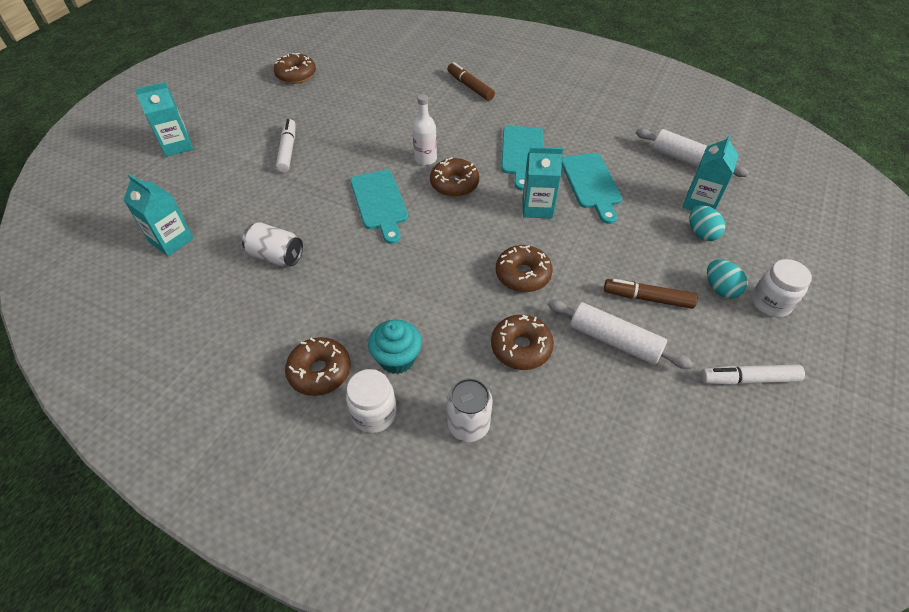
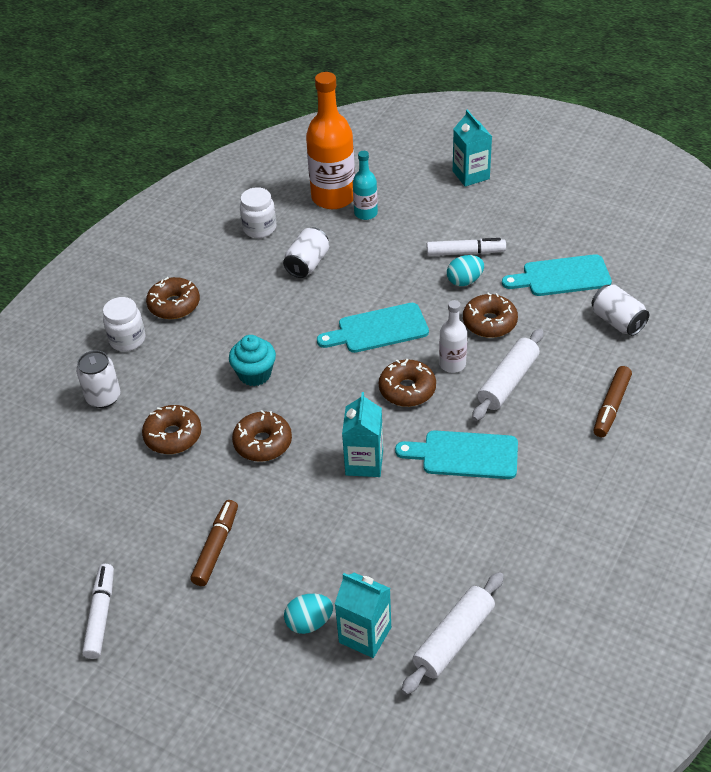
camera: 95 degrees right, 5 degrees down
turquoise carton [124,174,194,256] -> orange bottle [306,72,355,209]
brown donut [274,53,316,84] -> brown donut moved to [463,293,518,338]
turquoise cupcake [368,320,422,374] -> turquoise cupcake moved to [229,335,276,386]
brown marker [447,62,495,101] -> brown marker turned 150 degrees clockwise [593,366,632,437]
white rolling pin [548,300,693,369] -> white rolling pin moved to [472,328,544,421]
turquoise cutting board [562,153,622,224] -> turquoise cutting board moved to [502,254,612,296]
turquoise egg [707,260,748,298] -> turquoise egg moved to [447,255,484,286]
white jar [752,259,812,317] -> white jar moved to [240,187,276,238]
none -> turquoise bottle [353,151,378,220]
none -> white can [592,284,649,336]

